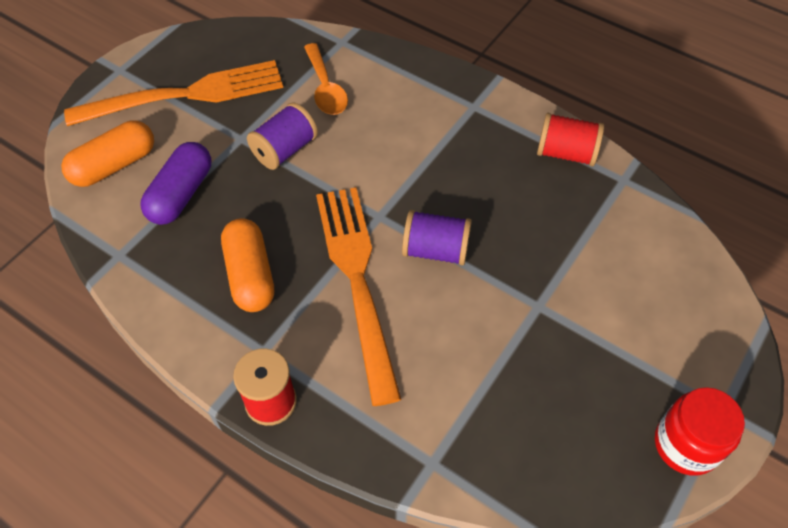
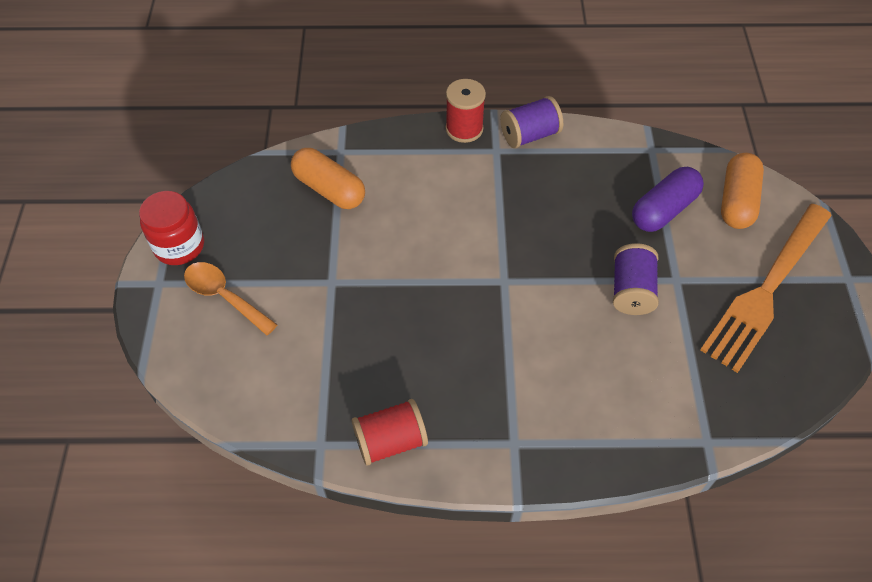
camera: 145 degrees right, 0 degrees up
purple capsule [140,142,211,225] -> purple capsule turned 60 degrees clockwise [632,167,704,232]
orange capsule [221,218,274,312] -> orange capsule moved to [291,148,365,209]
orange spoon [304,43,348,115] -> orange spoon moved to [184,262,278,336]
orange fork [316,187,402,406] -> none
purple spool [402,210,472,266] -> purple spool moved to [500,96,563,148]

